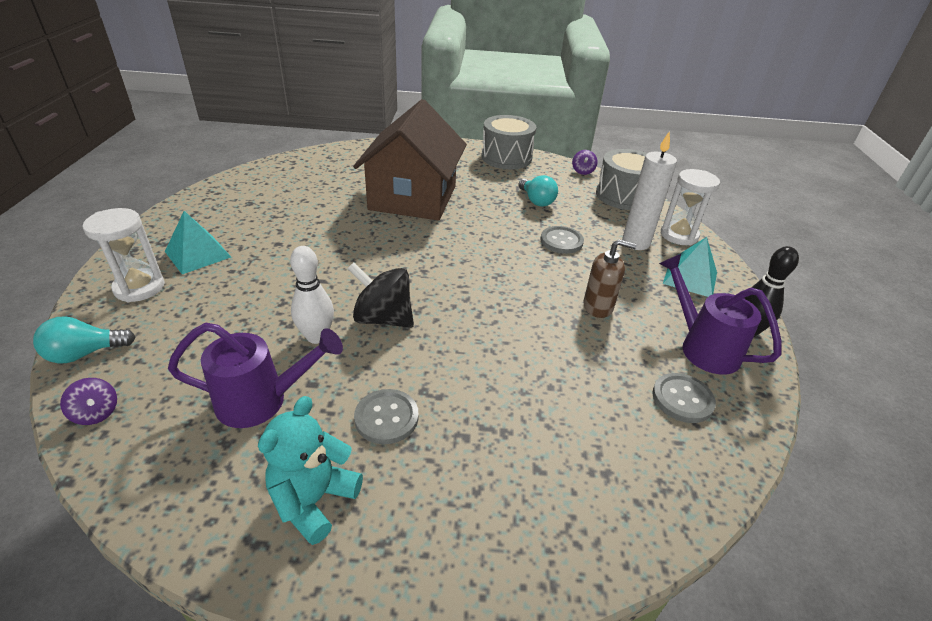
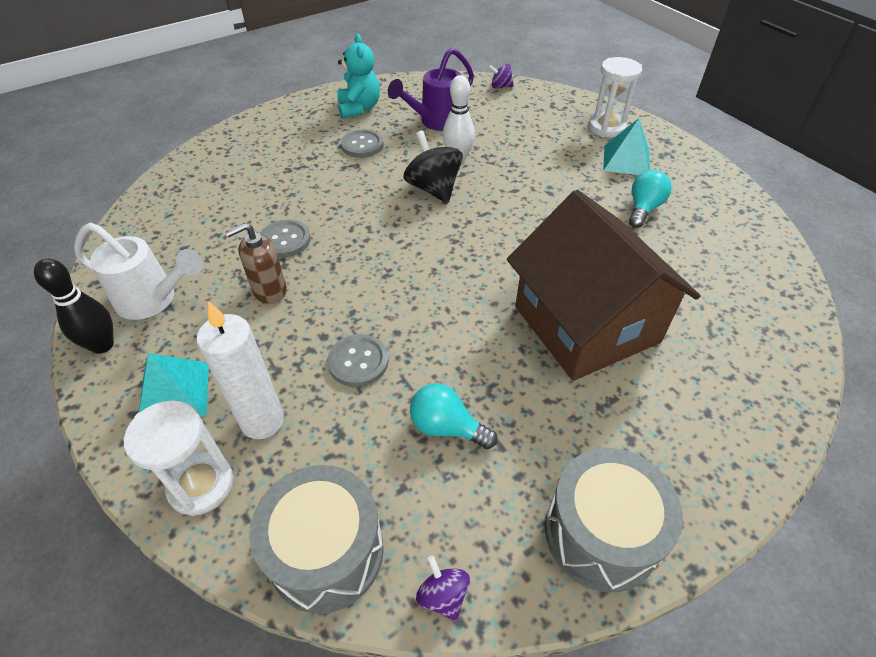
camera: 145 degrees right, 10 degrees up
turquoise light bulb [33,316,136,363] -> turquoise light bulb moved to [629,170,672,228]
black spinning top [347,262,414,328] -> black spinning top turned 105 degrees counterclockwise [403,130,463,203]
grey button [652,373,716,423] -> grey button moved to [260,220,311,258]
purple watering can [659,254,782,375] -> white watering can [74,223,203,320]

